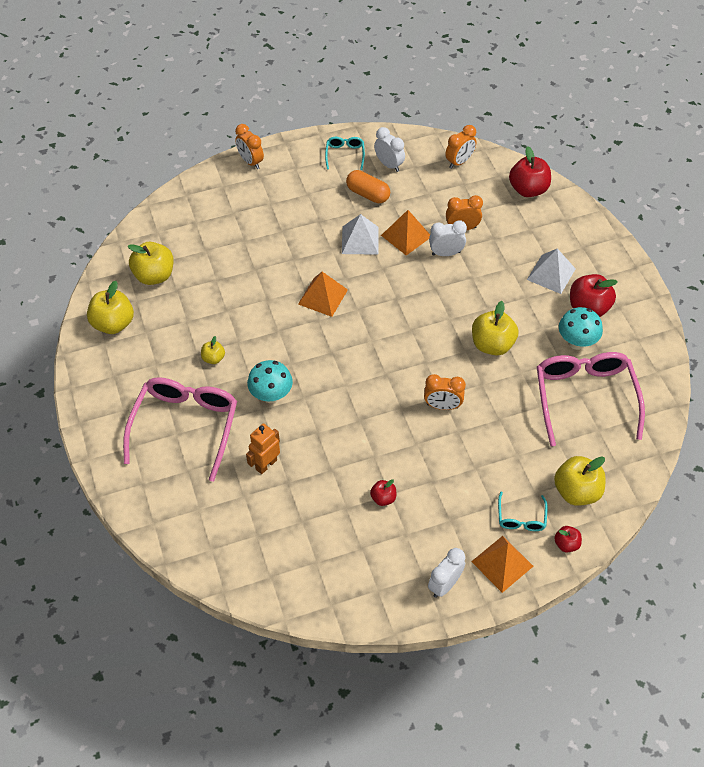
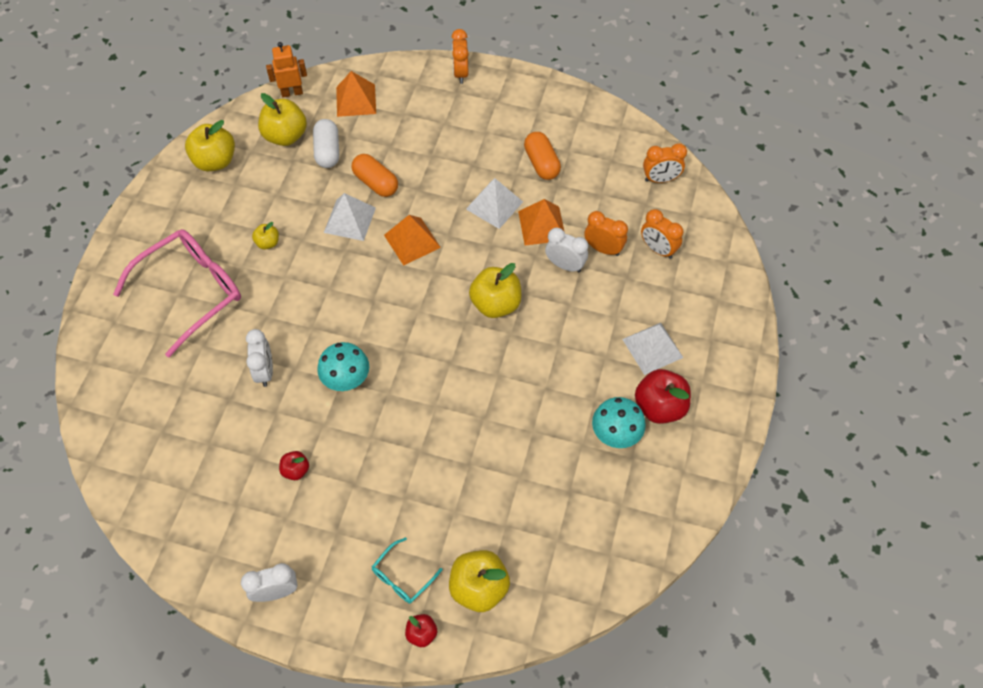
camera: 35 degrees right, 5 degrees up
orange robot [246,424,280,474] -> orange robot moved to [266,42,307,97]
turquoise mushroom [247,360,293,403] -> turquoise mushroom moved to [317,342,369,391]
turquoise glasses [325,137,365,170] -> none
white clock [374,127,405,172] -> white clock moved to [246,329,273,387]
orange clock [424,374,466,410] -> orange clock moved to [641,209,683,259]
orange pyramid [471,536,533,593] -> orange pyramid moved to [336,71,376,117]
yellow apple [472,301,519,355] -> yellow apple moved to [469,263,521,318]
red apple [509,146,551,197] -> none
pink glasses [537,352,645,446] -> none
none -> white capsule [313,119,339,168]
none -> white pyramid [324,193,376,241]
none -> orange capsule [352,154,398,197]

